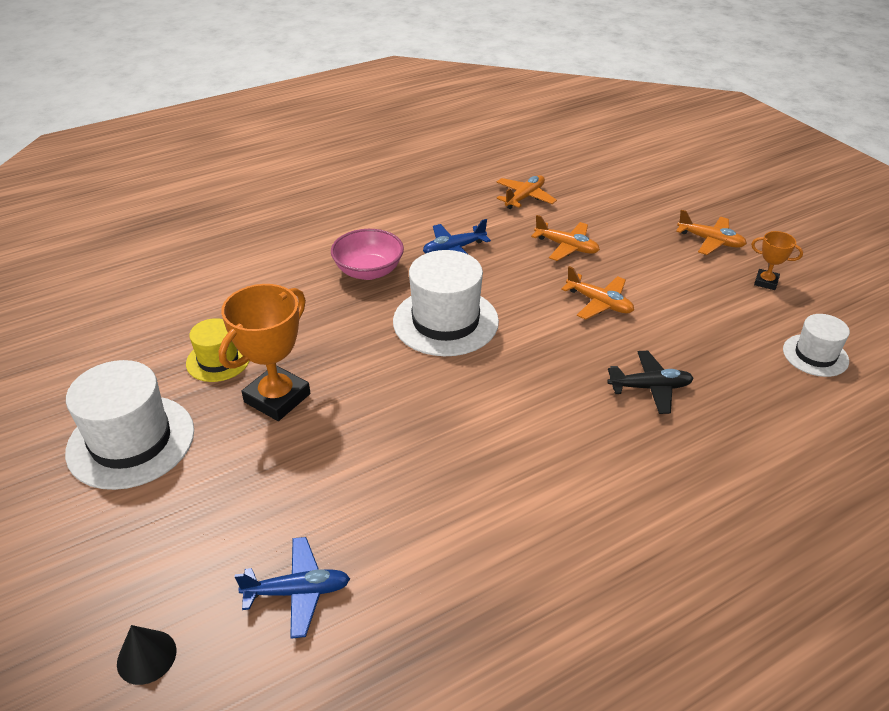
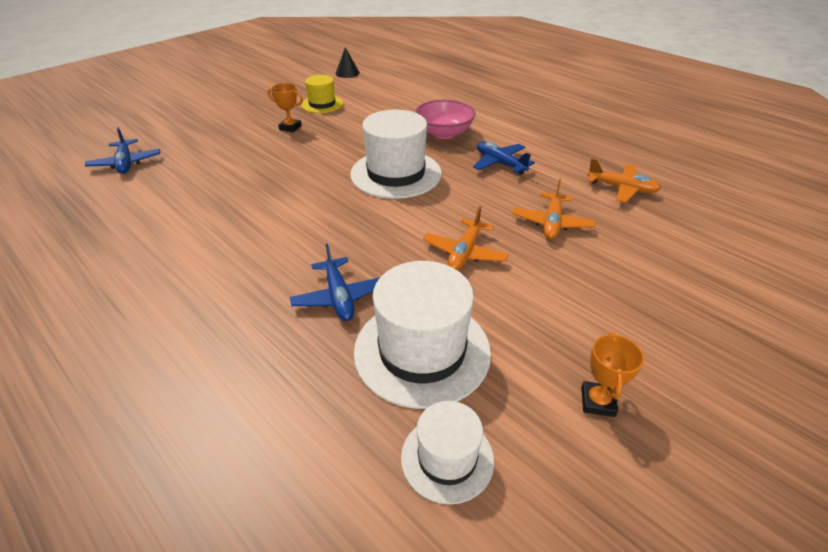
camera: 75 degrees right, 0 degrees up
white hat [65,360,194,490] -> white hat moved to [354,261,491,409]
black cone [117,625,176,685] -> black cone moved to [336,47,360,78]
orange trophy [219,284,310,421] -> orange trophy [268,83,303,132], size x0.51
black plane [607,351,694,414] -> blue plane [290,244,380,321]
orange plane [676,210,747,255] -> none

